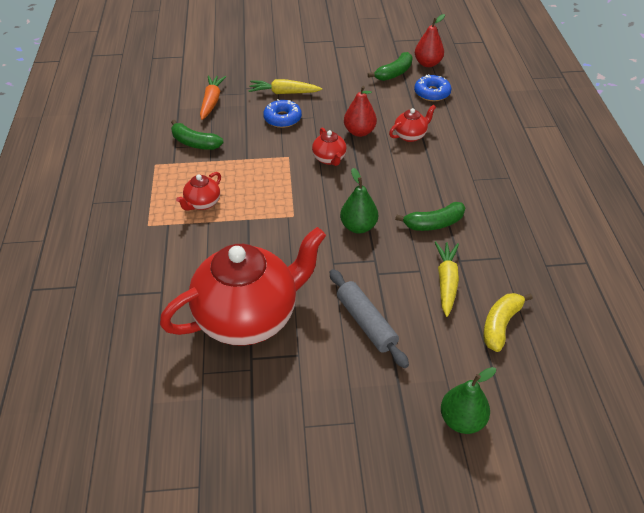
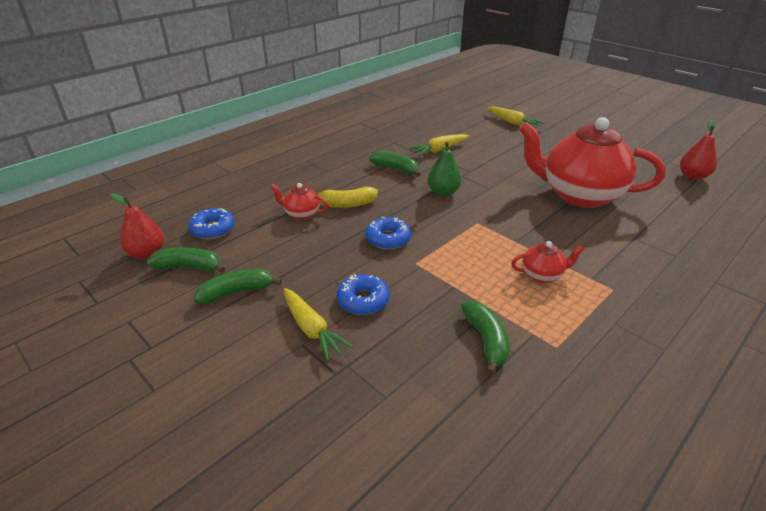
camera: 130 degrees left, 10 degrees down
orange carrot [200,75,226,120] -> none
red teapot [312,128,347,166] -> blue donut [365,217,411,250]
grey rolling pin [329,269,409,368] -> none
red pear [344,86,377,137] -> red pear moved to [680,120,717,180]
green pear [441,367,496,434] -> yellow carrot [487,106,545,128]
yellow banana [483,293,533,352] -> yellow banana moved to [315,187,378,208]
none -> green banana [194,269,282,304]

